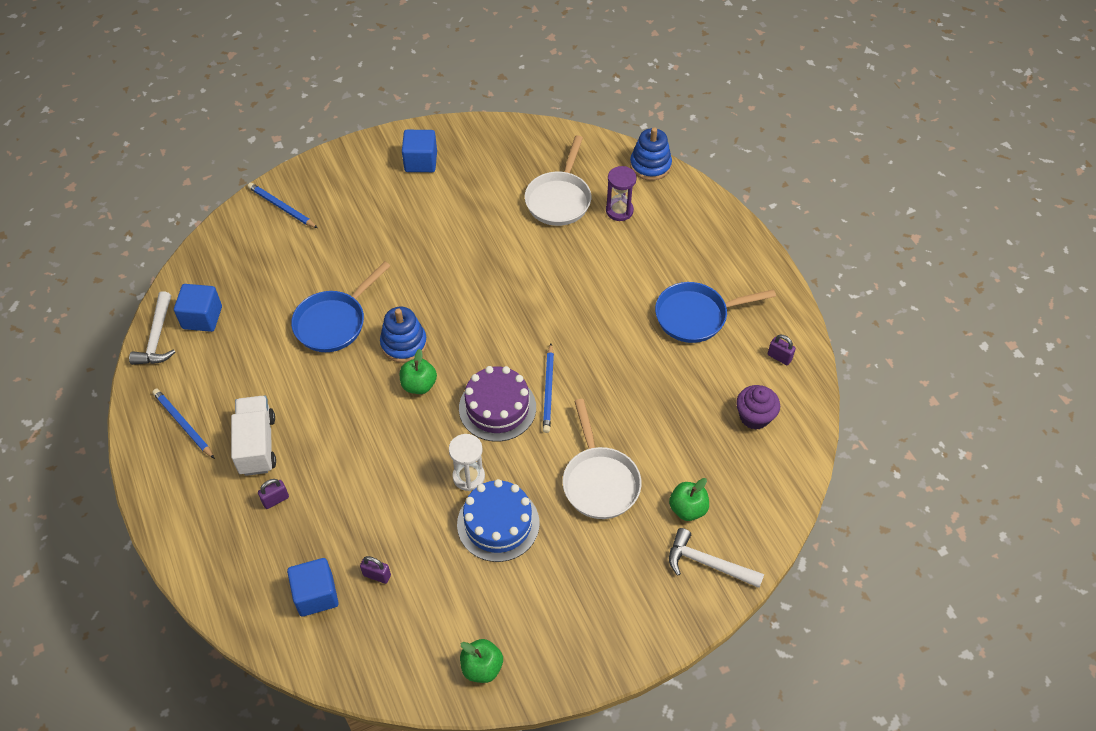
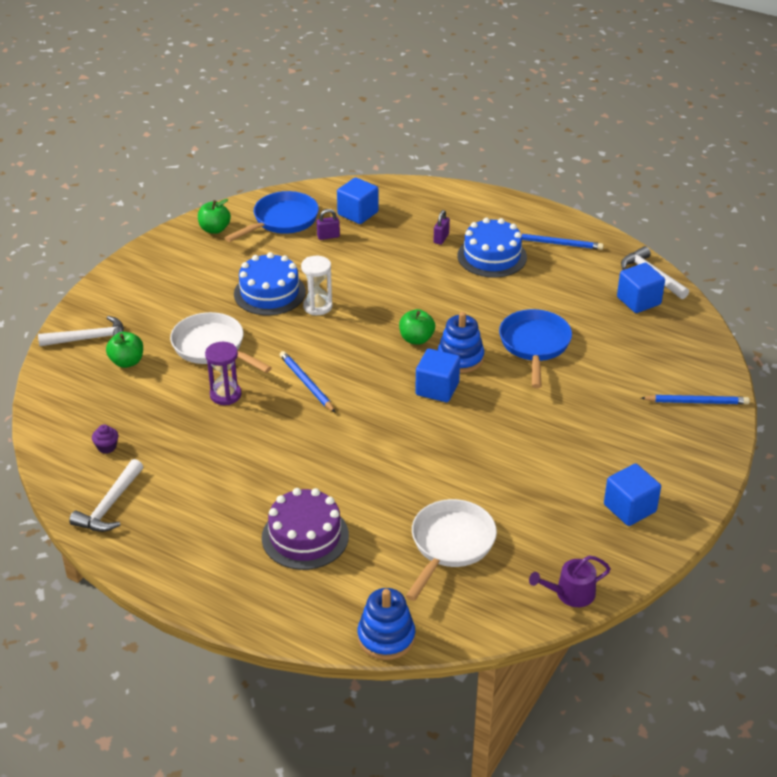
camera: 145 degrees right, 15 degrees down
white truck [231,396,276,476] -> blue cake [458,218,527,278]
purple cake [459,366,536,442] -> purple cake moved to [262,488,349,570]
white pan [525,135,591,226] -> white pan turned 45 degrees clockwise [406,499,497,601]
purple hourglass [606,166,637,221] -> purple hourglass moved to [205,342,241,405]
blue pan [655,282,776,343] -> blue pan moved to [225,191,319,242]
purple cupcake [736,385,780,430] -> purple cupcake [92,424,118,454], size x0.58
purple padlock [768,335,796,365] -> white hammer [69,459,143,532]
none -> blue cube [415,349,460,402]
none -> purple watering can [529,555,611,607]

